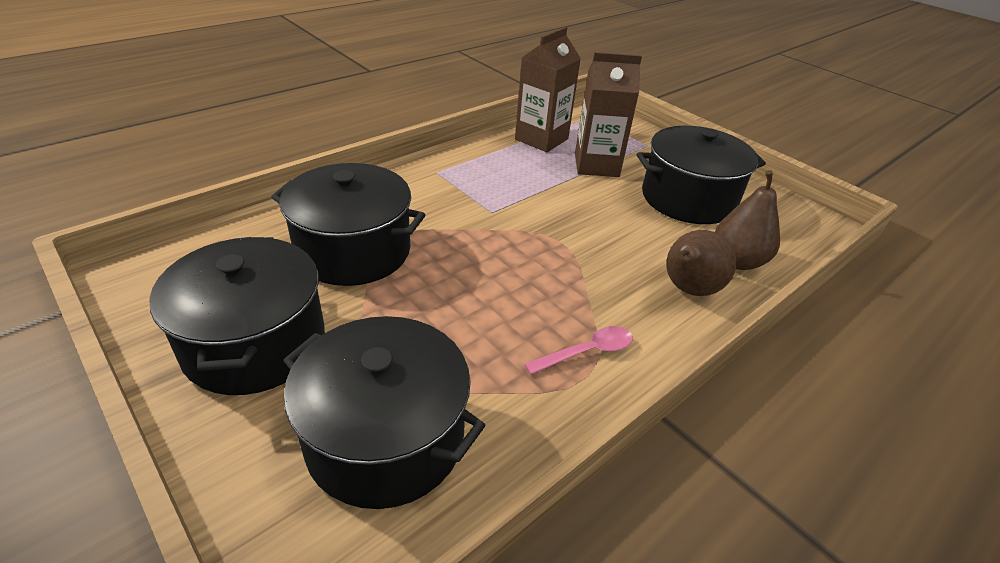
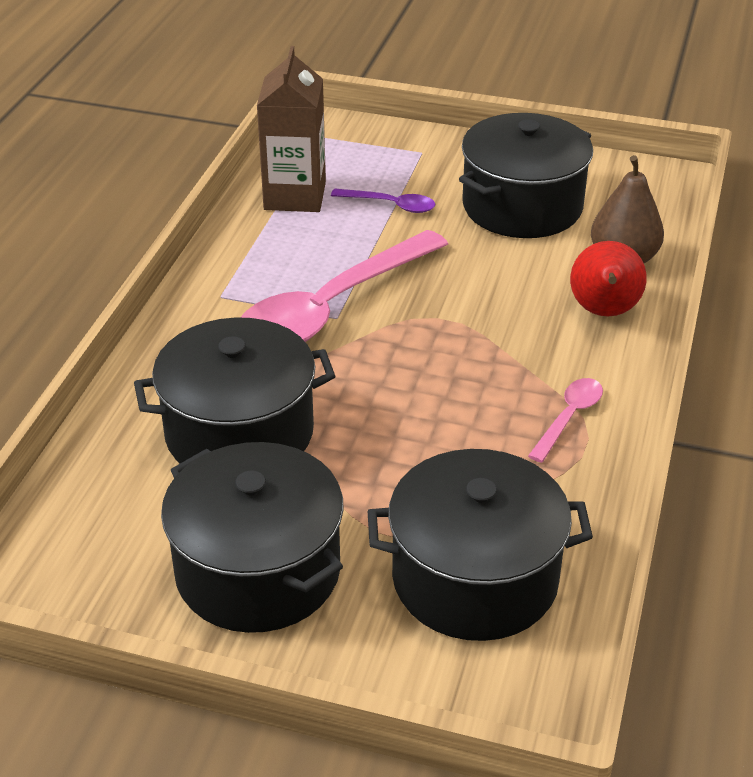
camera: 30 degrees left, 0 degrees up
brown carton [575,52,642,177] -> purple spoon [331,189,435,213]
brown pear [666,230,736,296] -> red pear [570,241,647,317]
none -> pink spoon [240,230,448,342]

